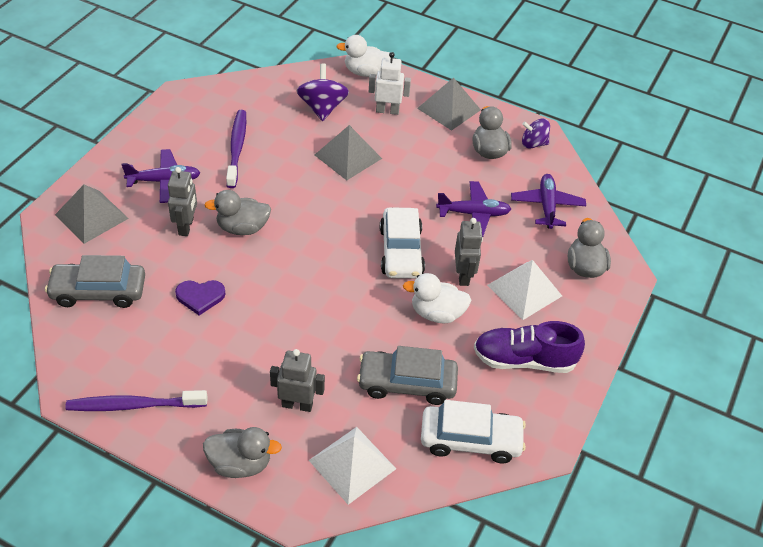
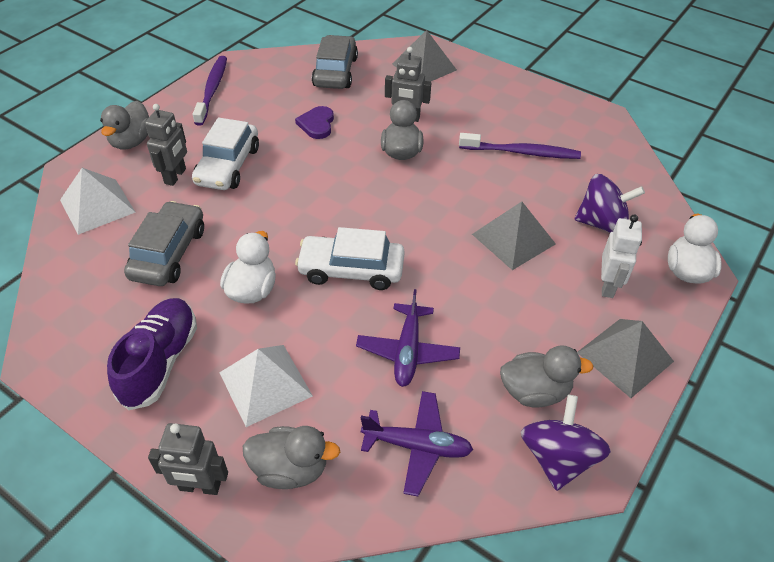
camera: 100 degrees right, 0 degrees up
purple plane [122,149,200,203] -> none
white car [421,400,526,463] -> white car moved to [192,117,259,190]
grey robot [455,218,483,286] -> grey robot moved to [148,423,228,495]
purple spinning top [522,118,550,149] -> purple spinning top [521,394,611,491], size x1.52

